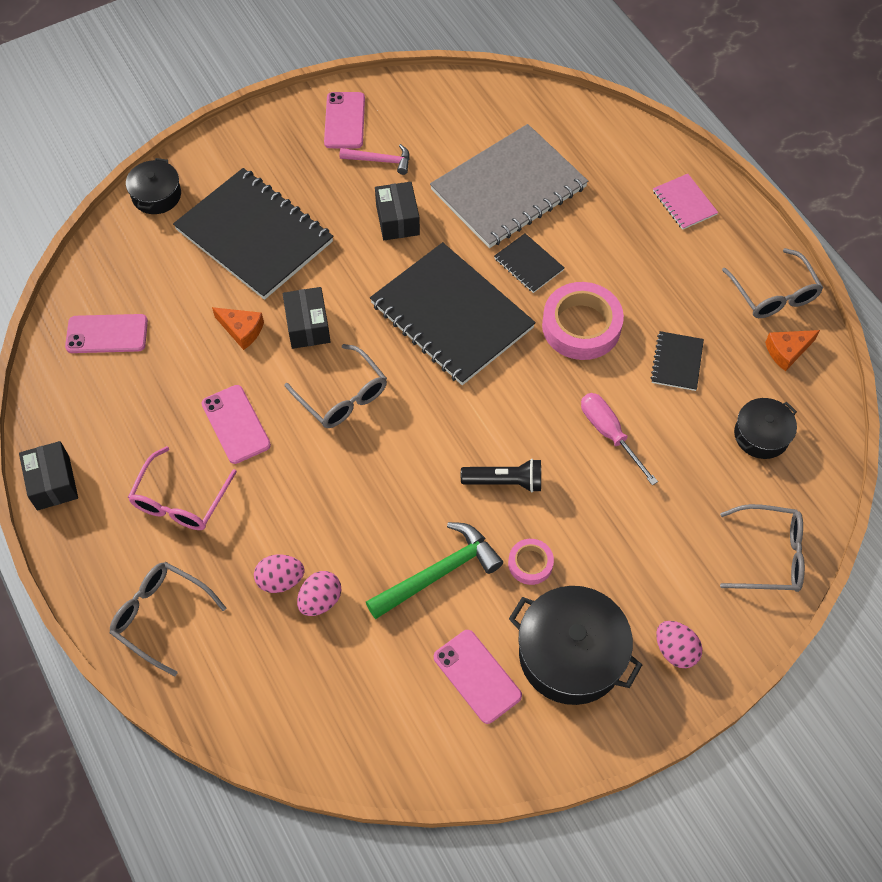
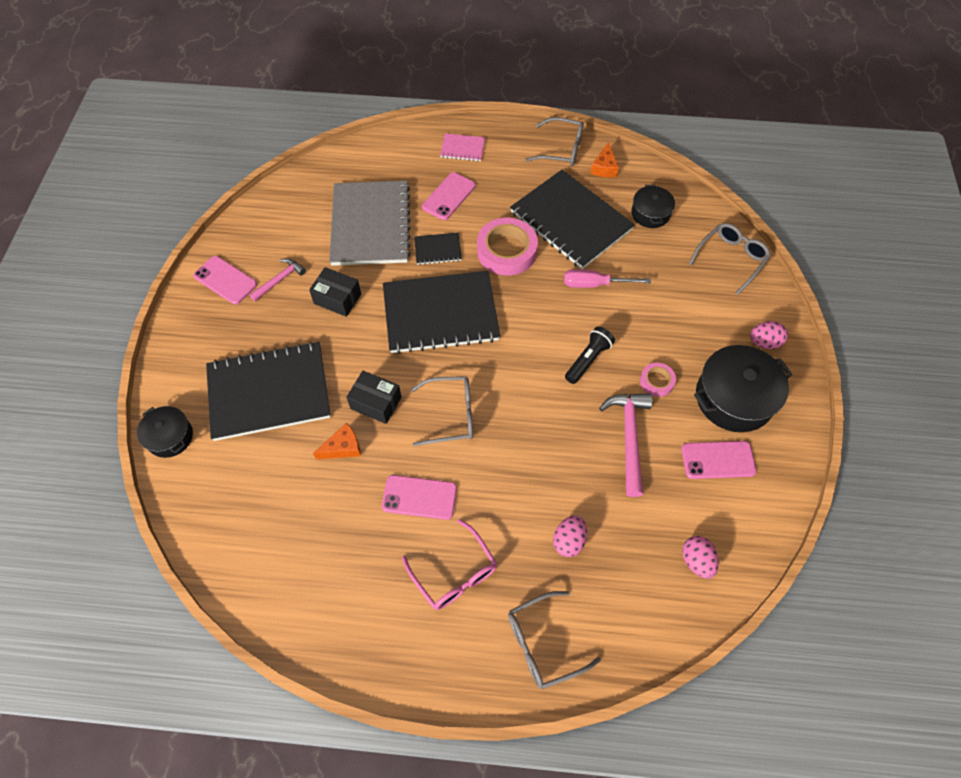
camera: 55 degrees left, 0 degrees up
black box [19,441,78,510] -> none
pink phone [65,314,148,353] -> pink phone moved to [422,172,476,220]
pink egg [297,571,341,616] -> pink egg moved to [682,536,719,579]
green hammer [366,522,503,619] -> pink hammer [599,393,653,497]
black notebook [650,331,704,391] -> black notebook [510,170,635,269], size x2.29

